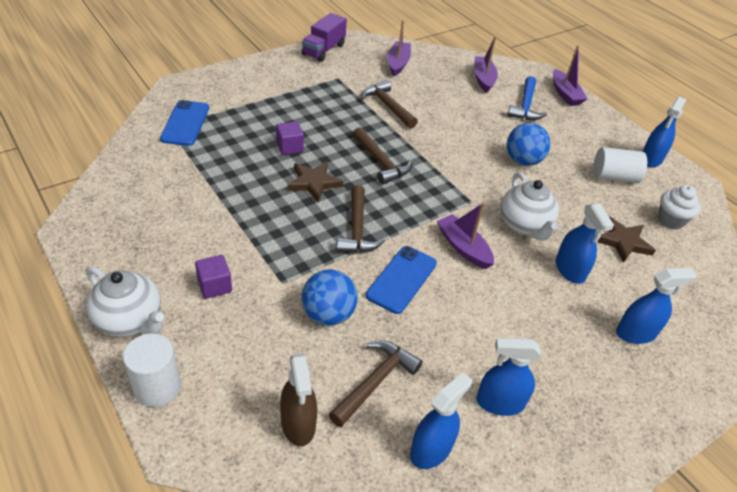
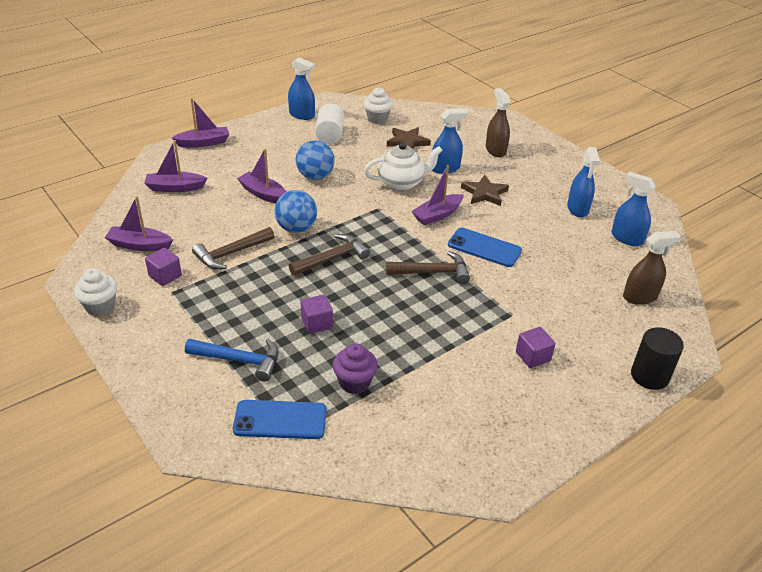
camera: 90 degrees left, 5 degrees down
white teapot [86,266,164,337] -> none
white cylinder [123,333,181,407] -> black cylinder [631,327,684,390]
brown star [287,161,343,202] -> brown star moved to [461,175,509,206]
purple truck [302,13,347,62] -> white cupcake [74,268,117,316]
blue ball [302,269,358,326] -> blue ball moved to [274,190,317,233]
brown hammer [329,340,423,427] -> none
blue hammer [507,76,547,120] -> blue hammer moved to [185,339,279,382]
blue spray bottle [616,268,697,344] -> brown spray bottle [486,88,510,157]
none -> purple cube [145,248,182,286]
none -> purple boat [237,149,286,203]
none -> purple cupcake [333,343,378,394]

